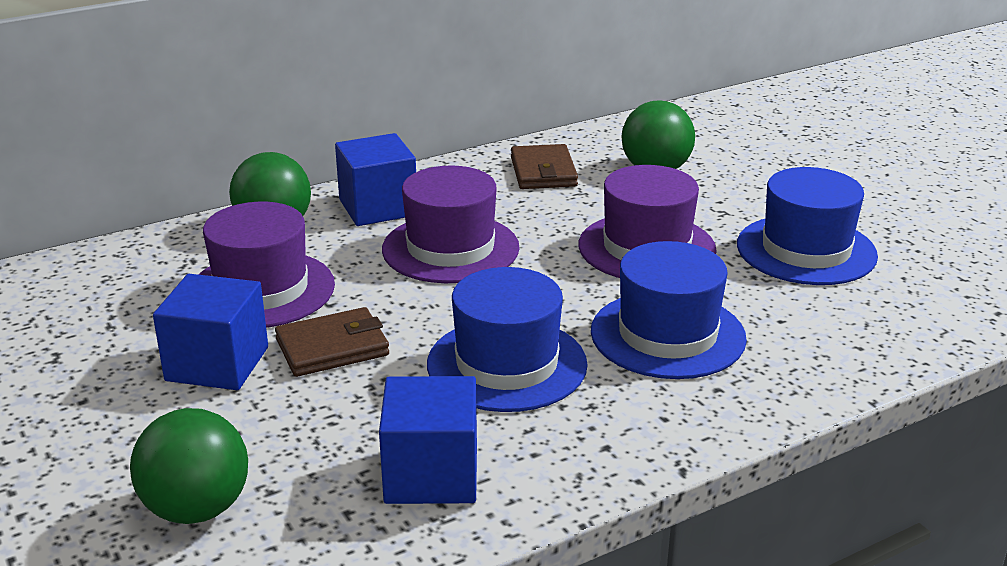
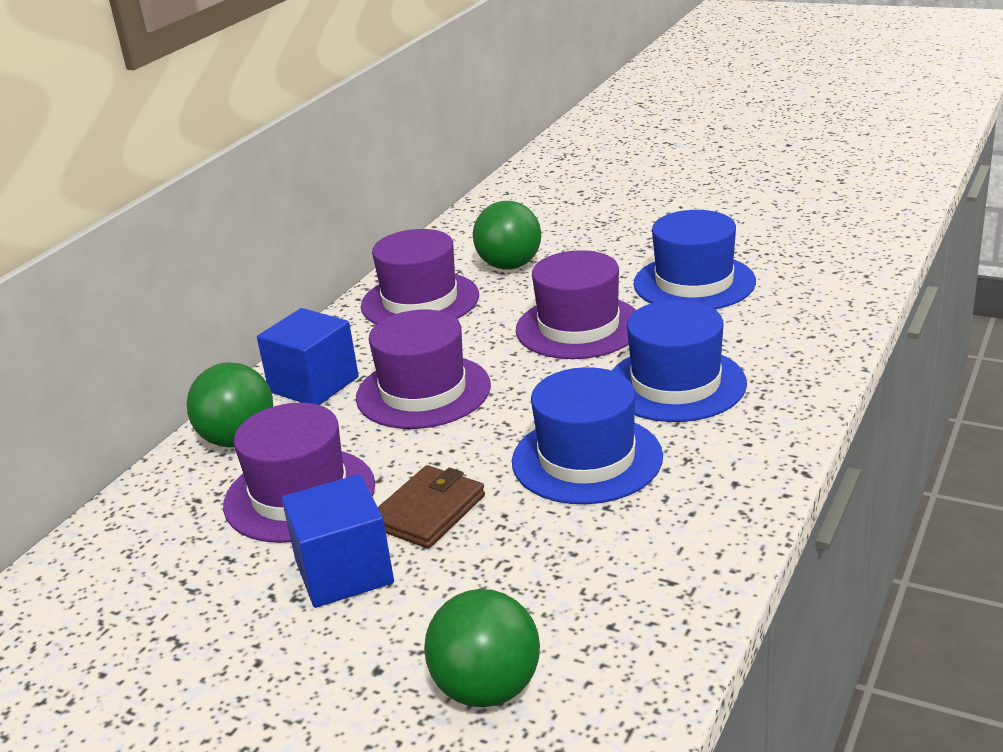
camera: 30 degrees left, 0 degrees up
blue cube [379,376,477,504] -> none
brown wallet [511,144,578,189] -> purple hat [361,229,479,324]

